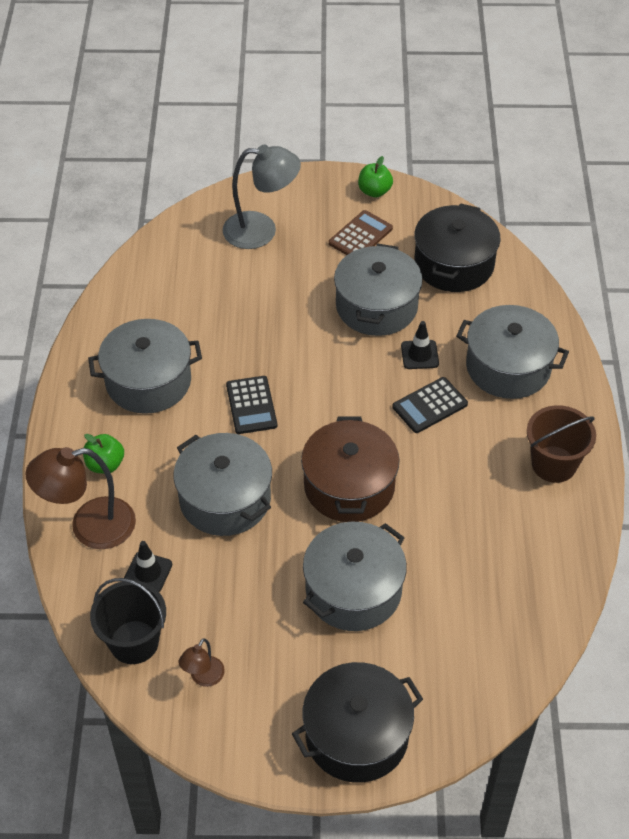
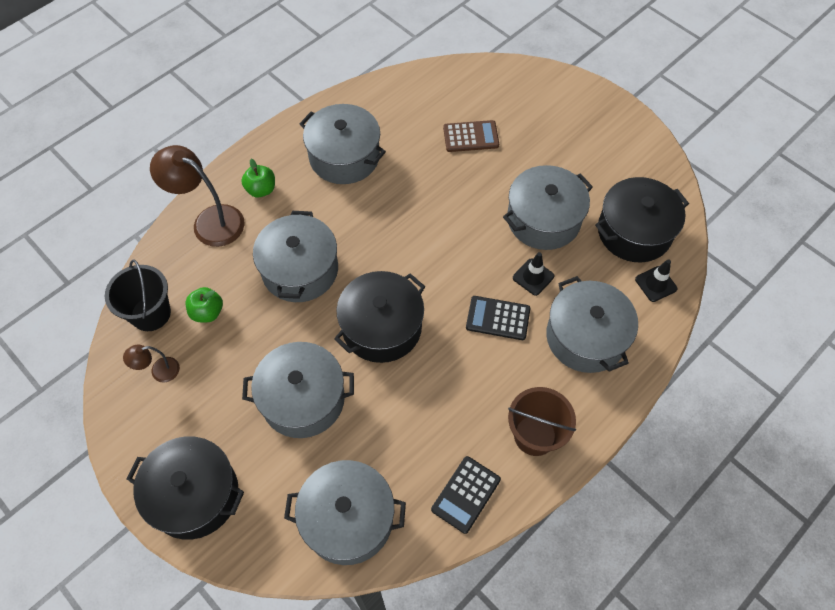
camera: 45 degrees right, 10 degrees up
black traffic cone [124,541,172,592] -> black traffic cone moved to [635,259,677,302]
grey lamp [222,144,301,249] -> none
black calculator [226,376,277,434] -> black calculator moved to [431,456,501,534]
brown pot [301,417,399,522] -> black pot [334,271,425,363]
brown calculator [329,210,393,255] -> brown calculator moved to [443,120,499,152]
green apple [358,156,393,197] -> green apple moved to [185,287,223,323]
none -> grey pot [284,460,406,565]

